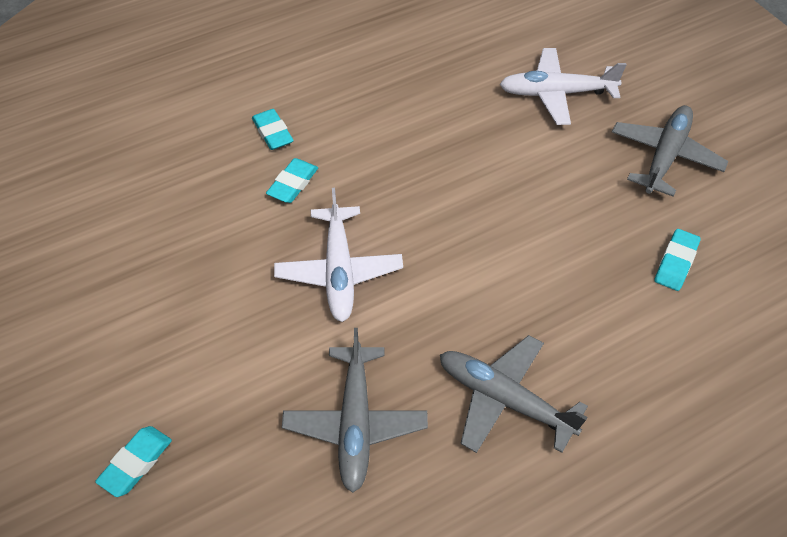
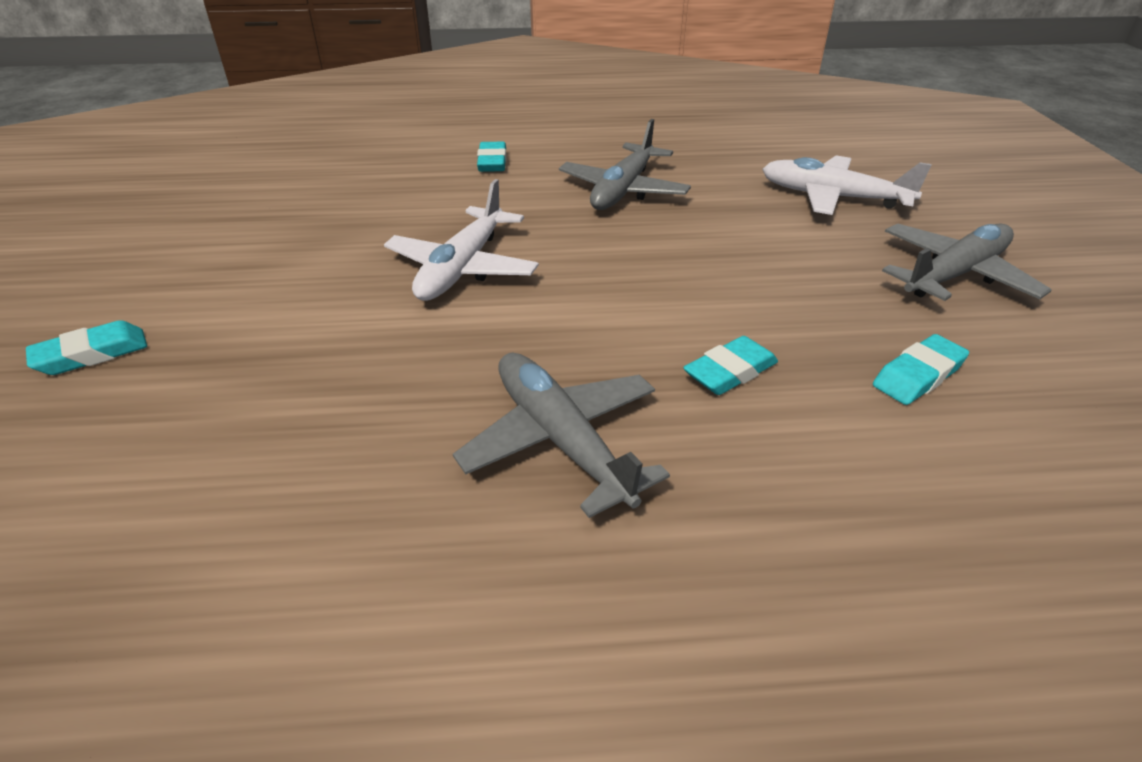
camera: 25 degrees right, 15 degrees down
turquoise eraser [266,158,318,203] -> turquoise eraser moved to [683,336,778,395]
grey plane [282,328,428,493] -> grey plane moved to [559,119,691,210]

